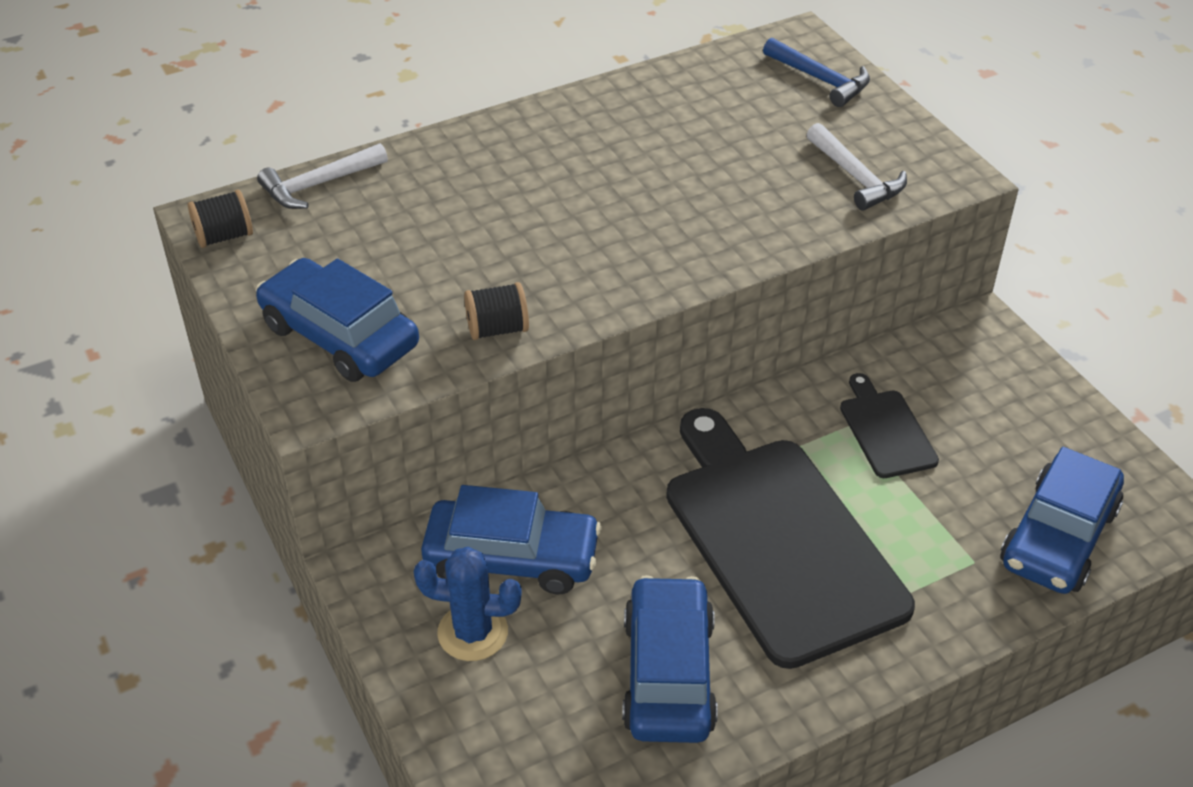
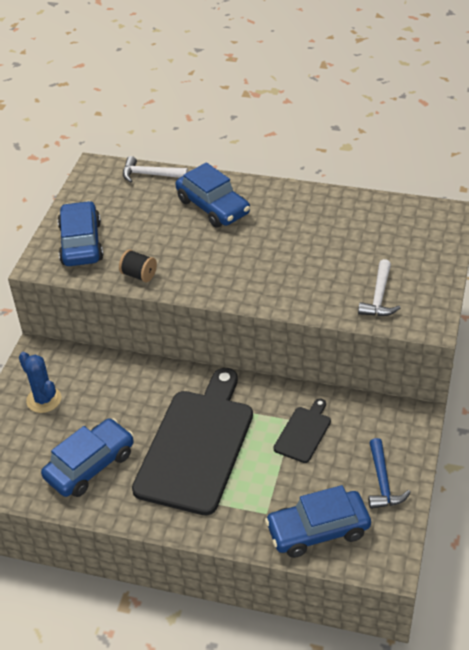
camera: 45 degrees right, 0 degrees up
black spool [188,190,253,248] -> none
blue car [421,485,602,594] -> blue car moved to [175,162,250,228]
blue hammer [763,37,870,107] -> blue hammer moved to [368,438,411,509]

